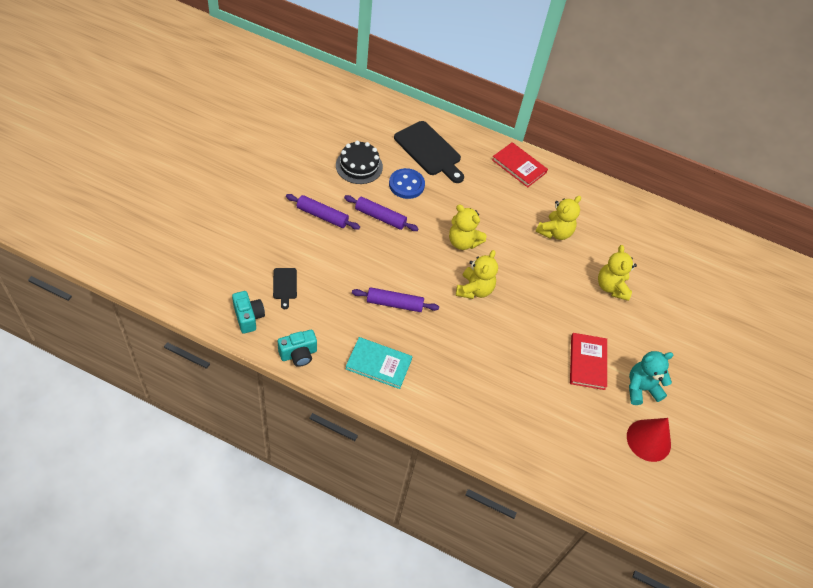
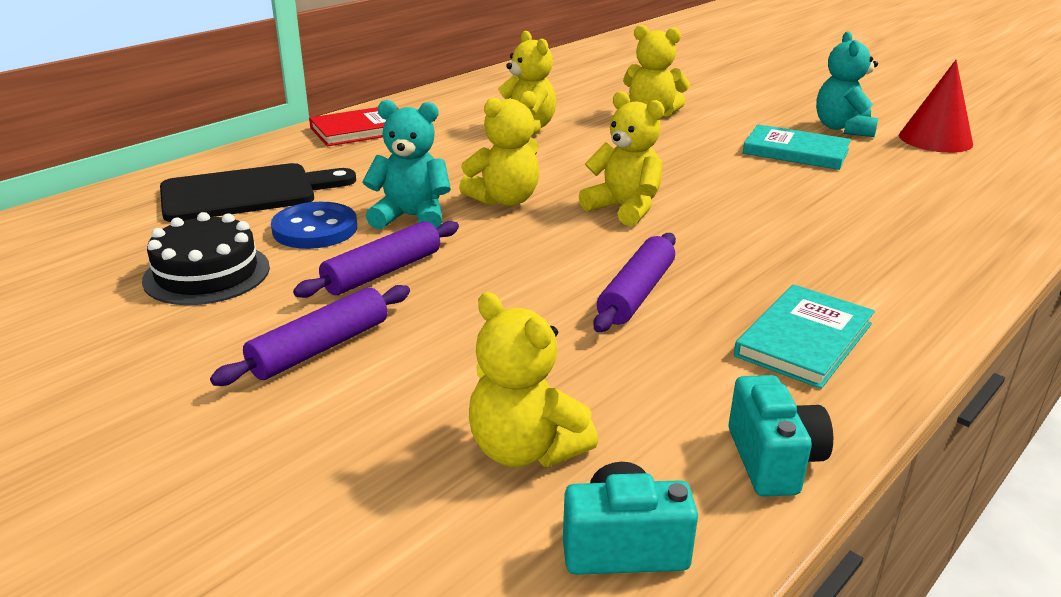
camera: 65 degrees left, 25 degrees down
black cutting board [273,268,297,309] -> yellow teddy bear [469,292,598,467]
red book [570,333,607,390] -> turquoise book [743,124,851,170]
none -> turquoise teddy bear [363,100,451,229]

